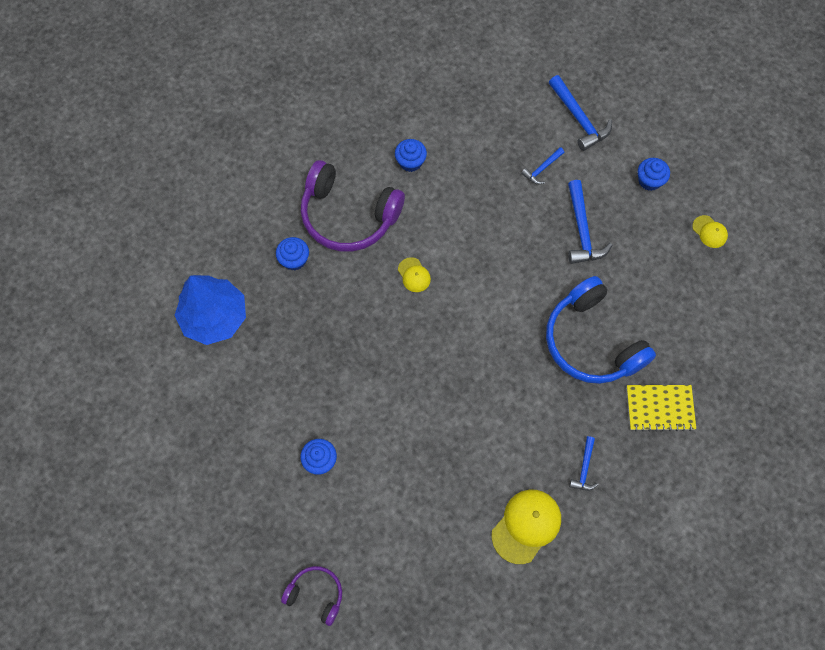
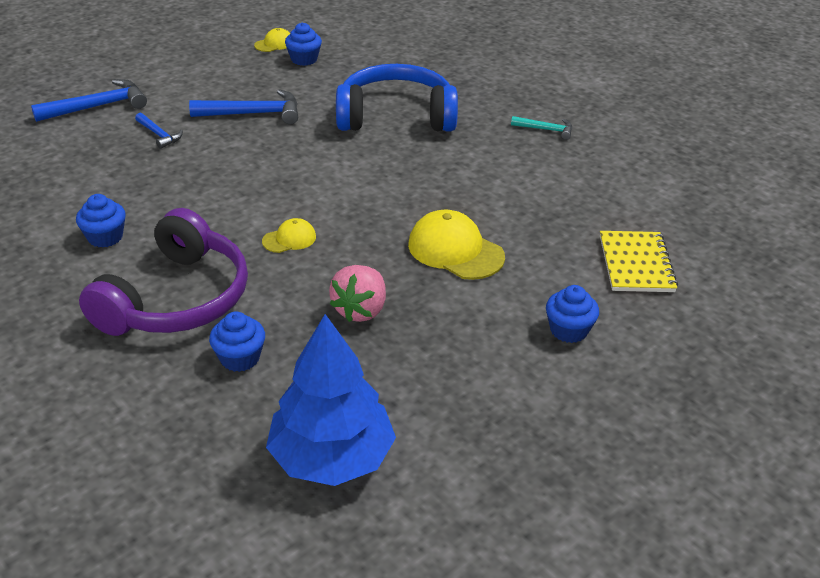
camera: 90 degrees left, 30 degrees down
purple headphones [281,566,342,626] -> none
yellow cap [492,489,561,564] -> yellow cap moved to [408,210,505,280]
blue headphones [546,276,656,384] -> blue headphones turned 150 degrees counterclockwise [336,64,458,132]
blue hammer [569,436,599,491] -> turquoise hammer [511,116,572,140]
yellow notebook [626,385,696,431] -> yellow notebook moved to [600,231,678,292]
blue cupcake [638,158,670,191] -> blue cupcake moved to [285,23,322,66]
none -> pink strawberry [329,265,386,322]

